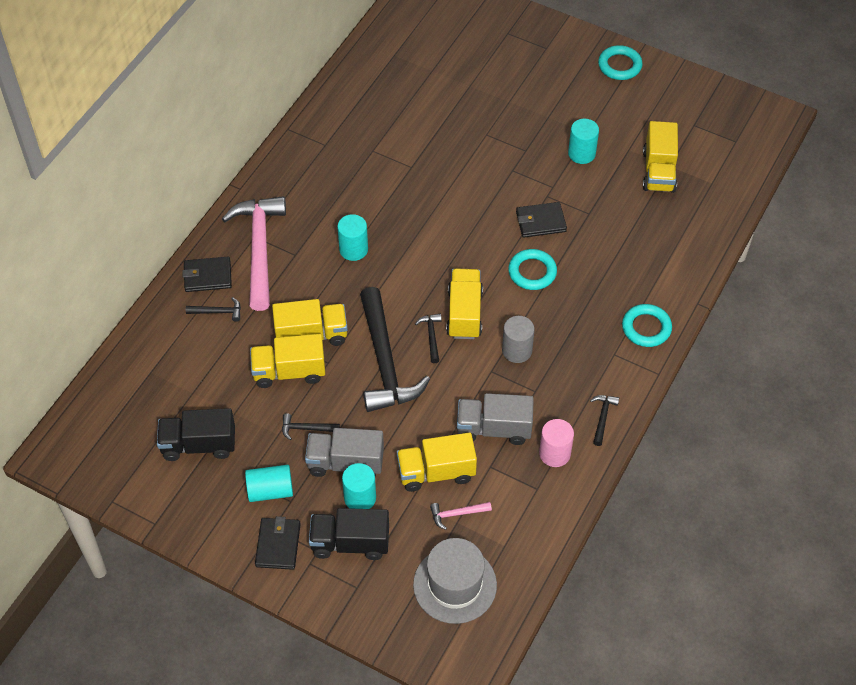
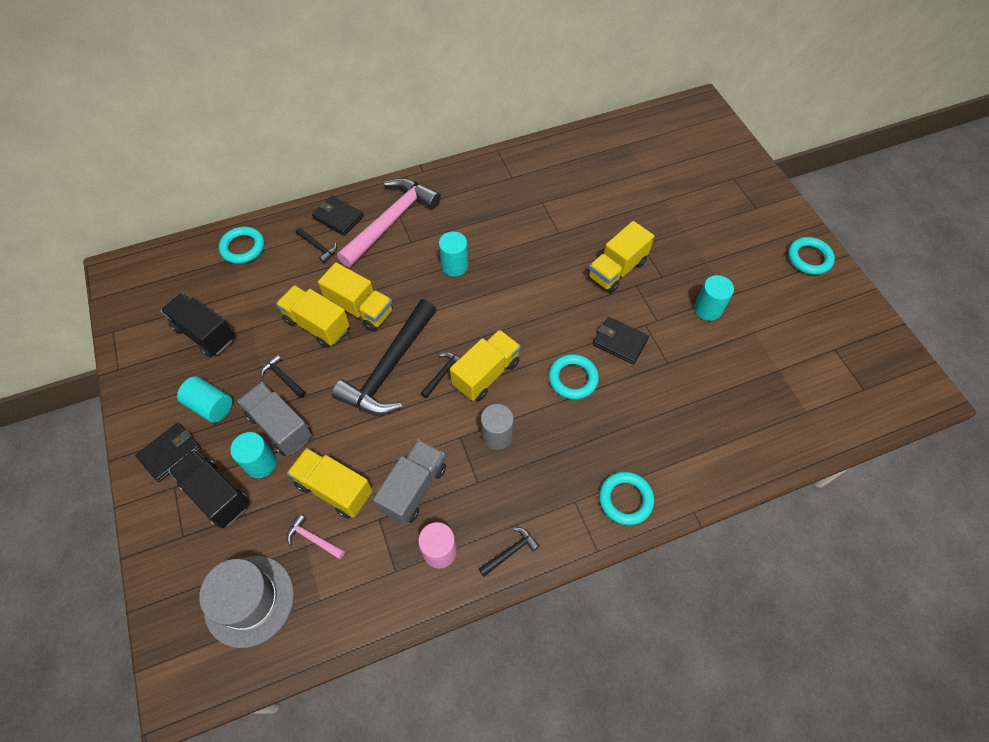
camera: 40 degrees right, 5 degrees up
grey truck [457,393,534,445] -> grey truck turned 75 degrees clockwise [373,439,446,525]
yellow truck [643,121,678,193] -> yellow truck moved to [587,221,654,293]
none -> turquoise ring [219,227,264,264]

